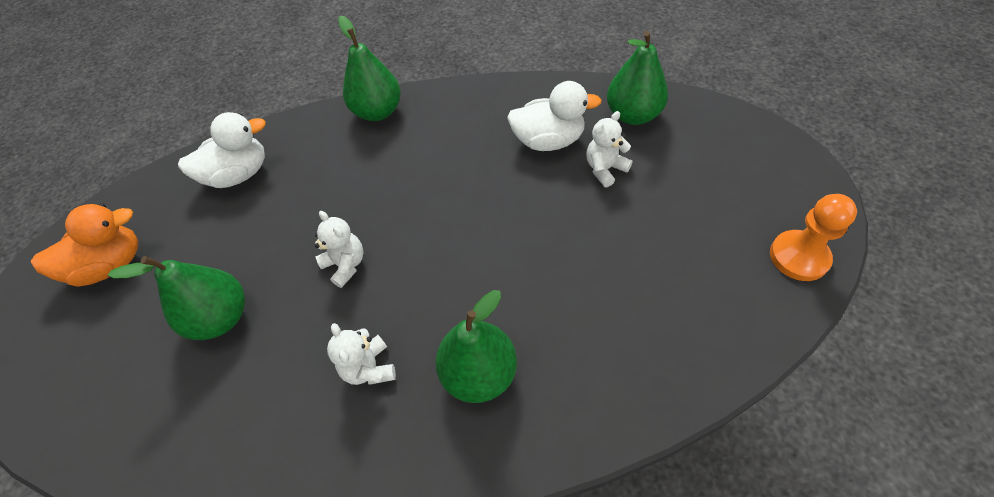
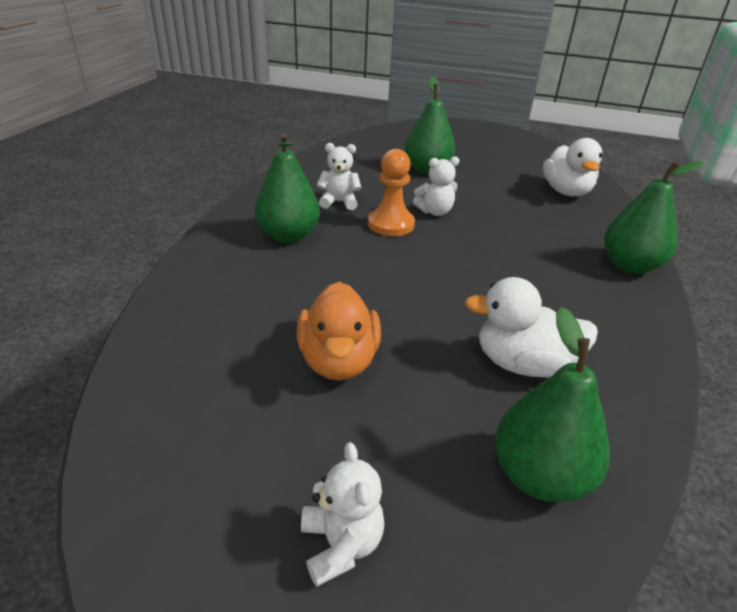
camera: 110 degrees right, 20 degrees down
orange duck [31,204,138,287] -> orange duck moved to [297,282,381,380]
white duck [507,81,602,151] -> white duck turned 75 degrees clockwise [464,277,598,377]
white teddy bear [587,111,633,187] -> white teddy bear moved to [301,442,384,587]
orange pawn [770,194,857,281] -> orange pawn moved to [368,149,415,236]

